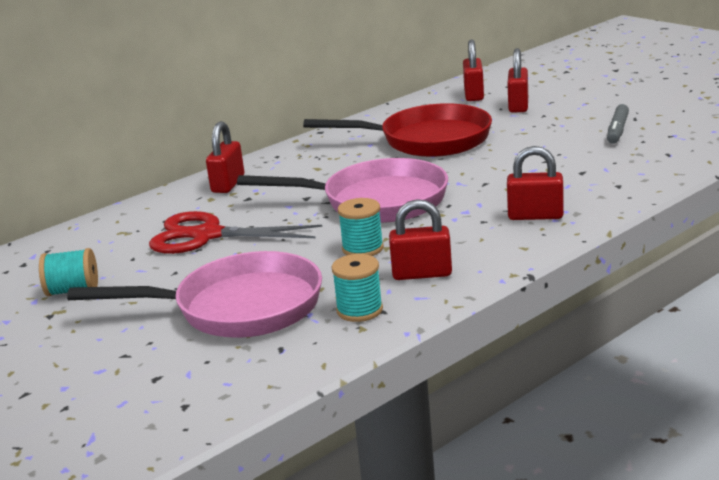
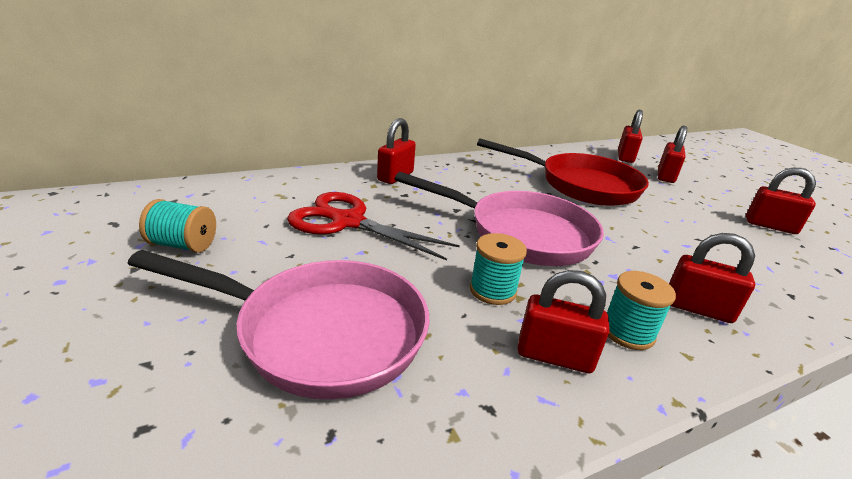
camera: 10 degrees right, 5 degrees up
turquoise spool [332,254,383,322] -> turquoise spool moved to [607,271,676,350]
grey marker [607,104,629,144] -> red padlock [746,168,816,234]

